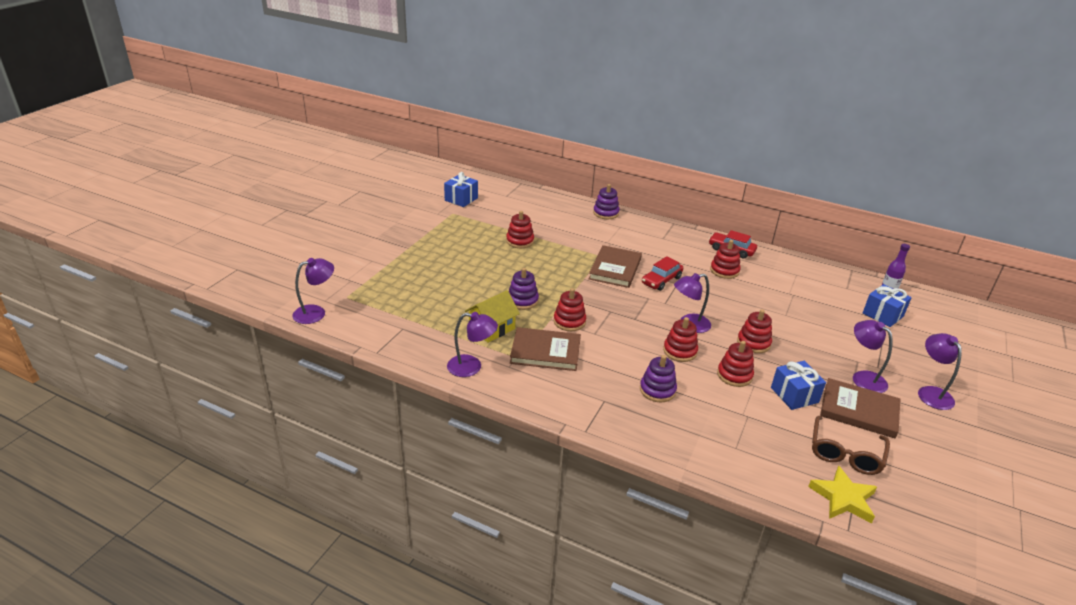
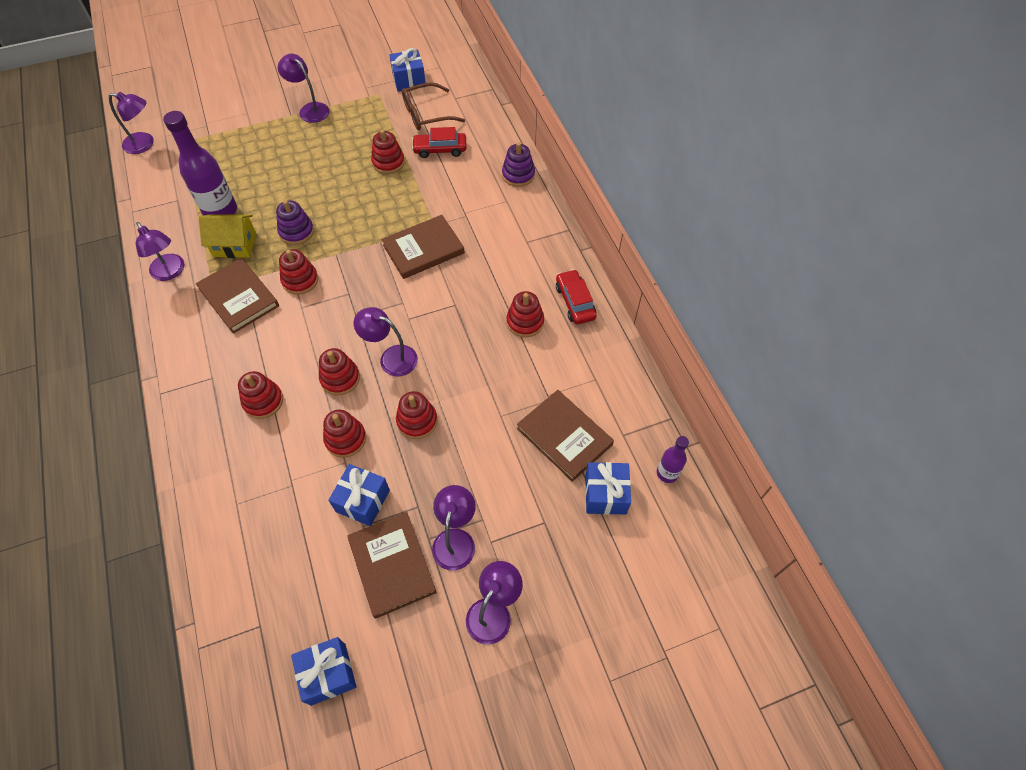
camera: 45 degrees right, 25 degrees up
purple stacking toy [640,355,677,403] -> red stacking toy [238,371,283,419]
red car [642,256,683,291] -> red car moved to [412,127,467,158]
yellow star [808,466,877,523] -> none
brown glasses [812,416,890,475] -> brown glasses moved to [402,82,465,130]
none -> purple bottle [163,111,237,215]
none -> purple lamp [278,54,329,123]
none -> blue gift [291,637,356,706]
none -> brown book [517,390,614,482]

